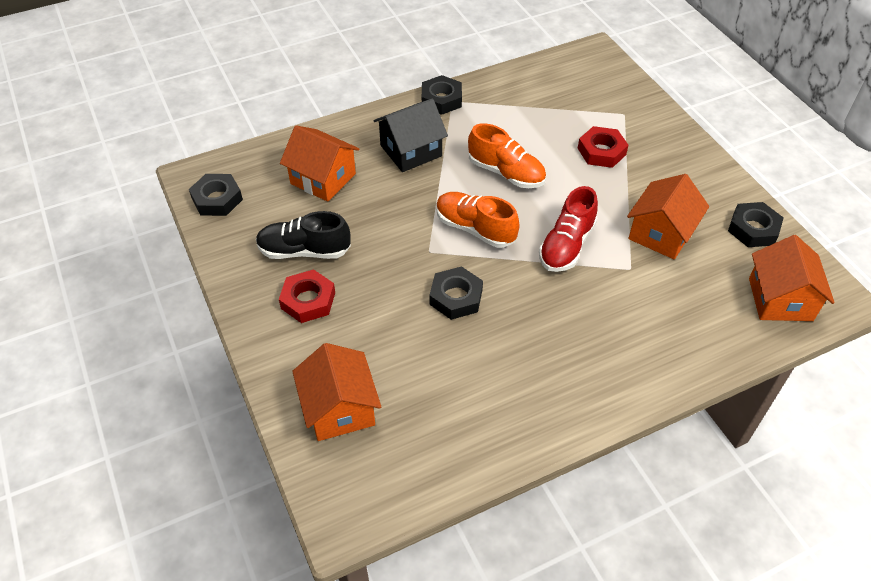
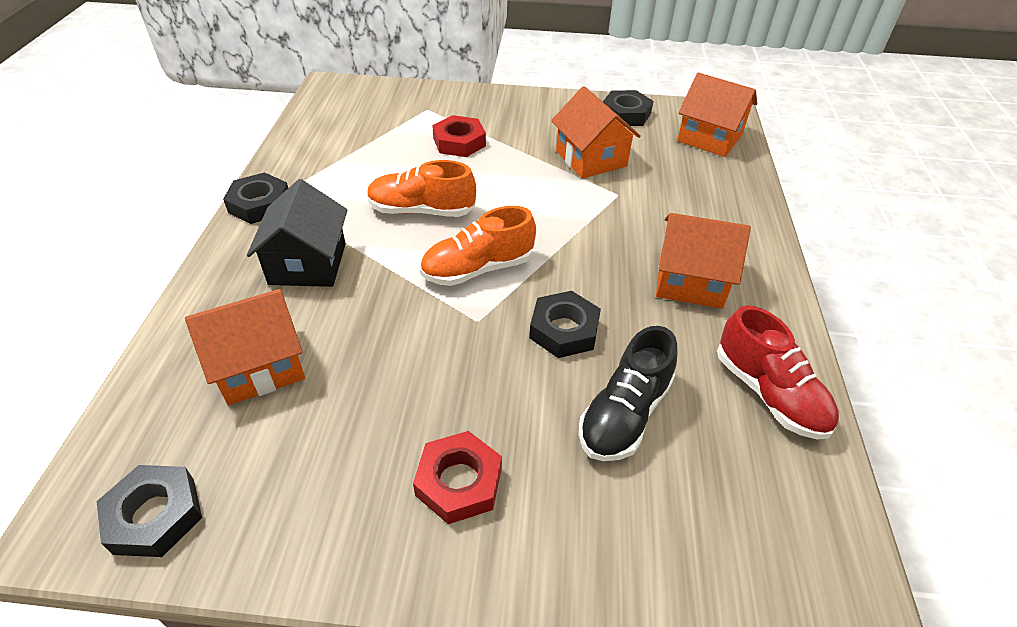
camera: 60 degrees left, 5 degrees down
black shoe [256,211,351,259] -> black shoe moved to [579,326,678,461]
orange house [292,343,381,441] -> orange house moved to [656,213,751,309]
orange shoe [468,123,546,188] -> orange shoe turned 150 degrees counterclockwise [367,160,476,217]
red shoe [539,186,598,272] -> red shoe moved to [717,305,839,439]

